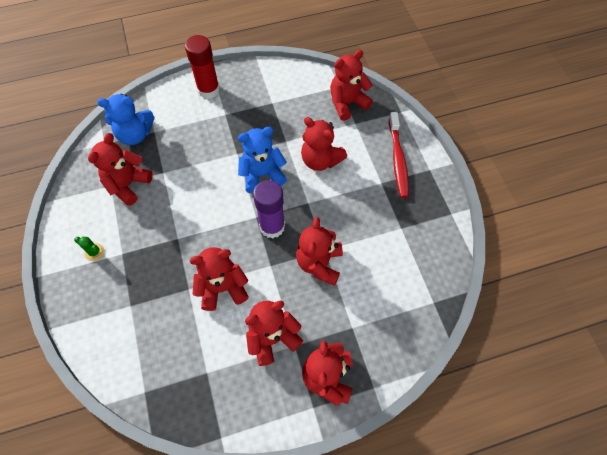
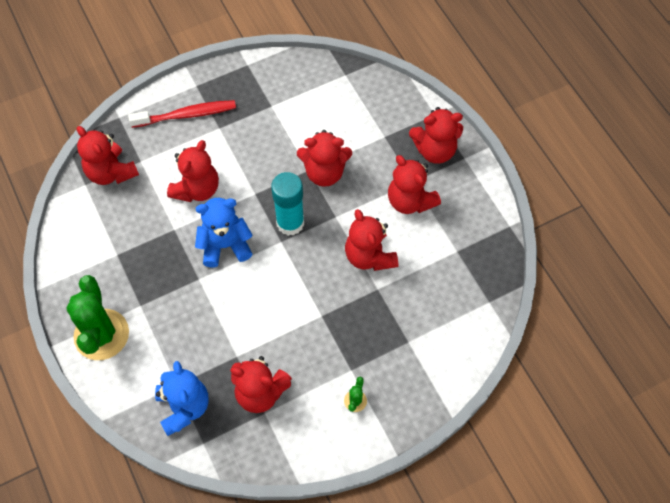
camera: 100 degrees left, 0 degrees up
red glue stick [185,35,220,99] -> green cactus [66,275,129,360]
blue teddy bear [238,127,287,193] -> blue teddy bear turned 105 degrees clockwise [195,198,253,268]
purple glue stick [253,180,285,238] -> turquoise glue stick [271,172,304,236]

